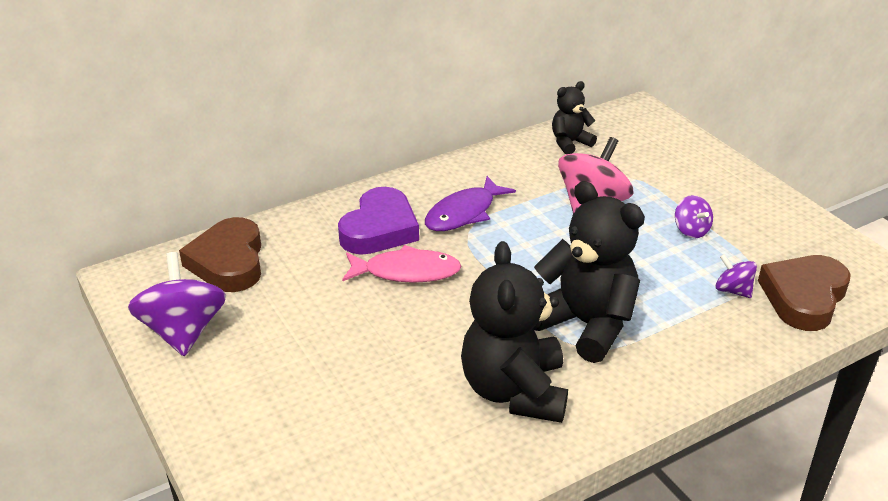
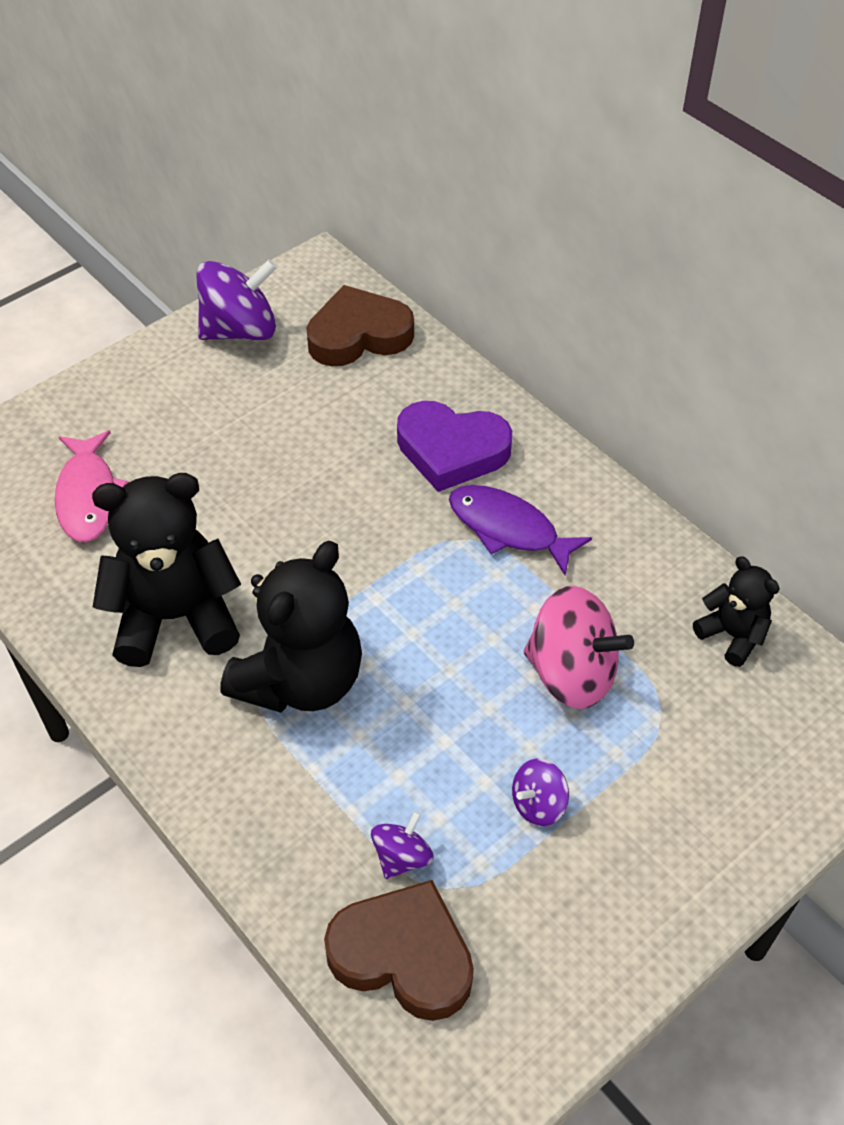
camera: 80 degrees right, 15 degrees up
pink fish [342,245,461,283] -> pink fish moved to [55,431,129,542]

